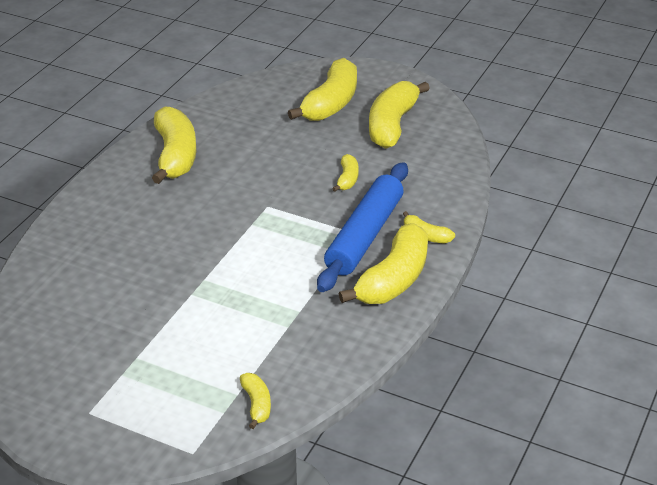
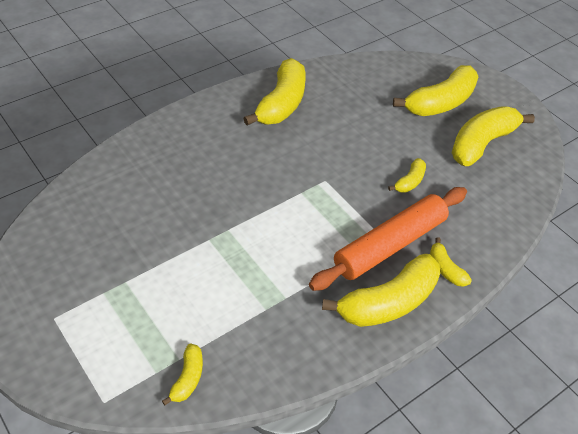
camera: 25 degrees right, 10 degrees up
blue rolling pin [317,162,408,292] -> orange rolling pin [309,187,467,291]

